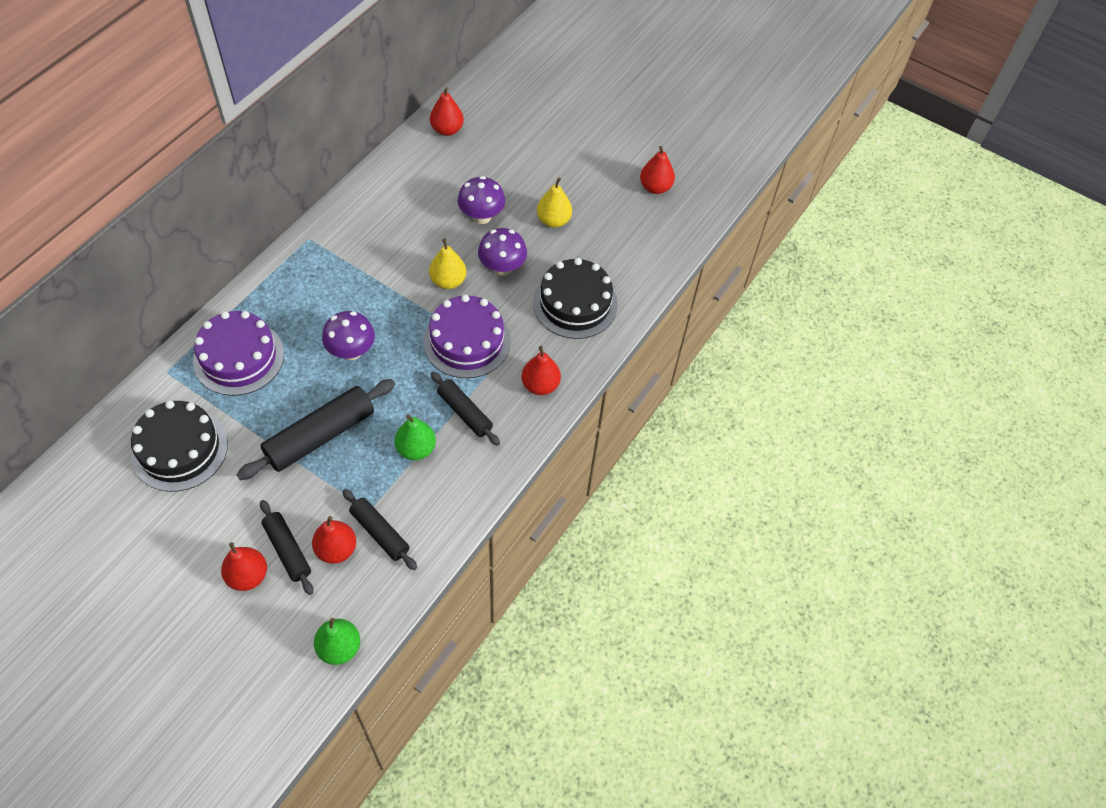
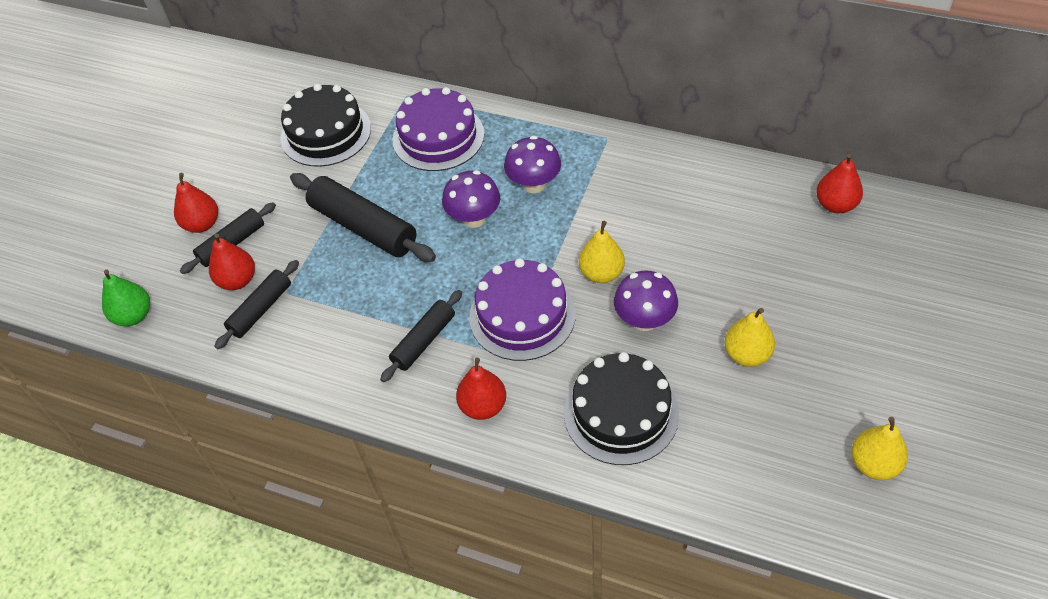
camera: 85 degrees right, 5 degrees down
green pear [394,415,436,460] -> none
purple mushroom [458,176,505,224] -> purple mushroom moved to [504,136,561,193]
red pear [640,146,675,194] -> yellow pear [851,417,908,480]

